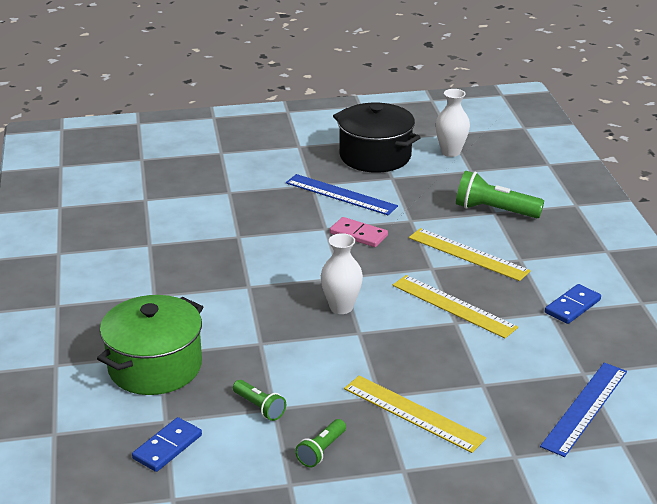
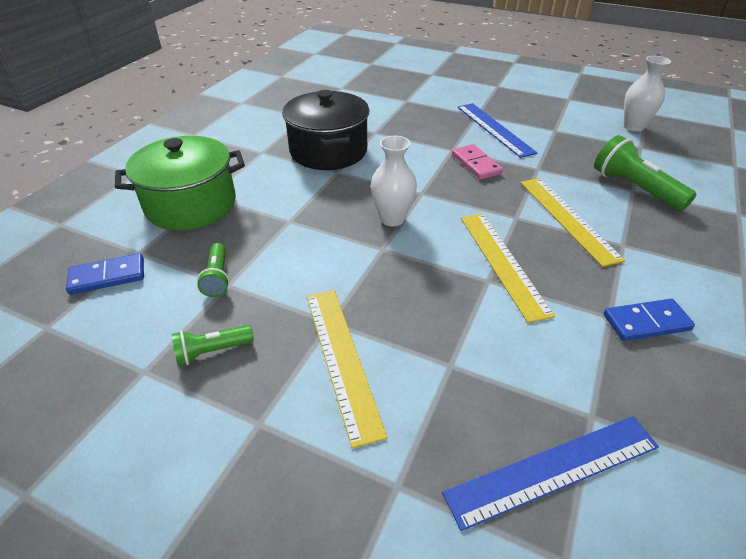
camera: 35 degrees right, 10 degrees up
black pot [333,103,421,173] -> black pot moved to [282,90,369,170]

